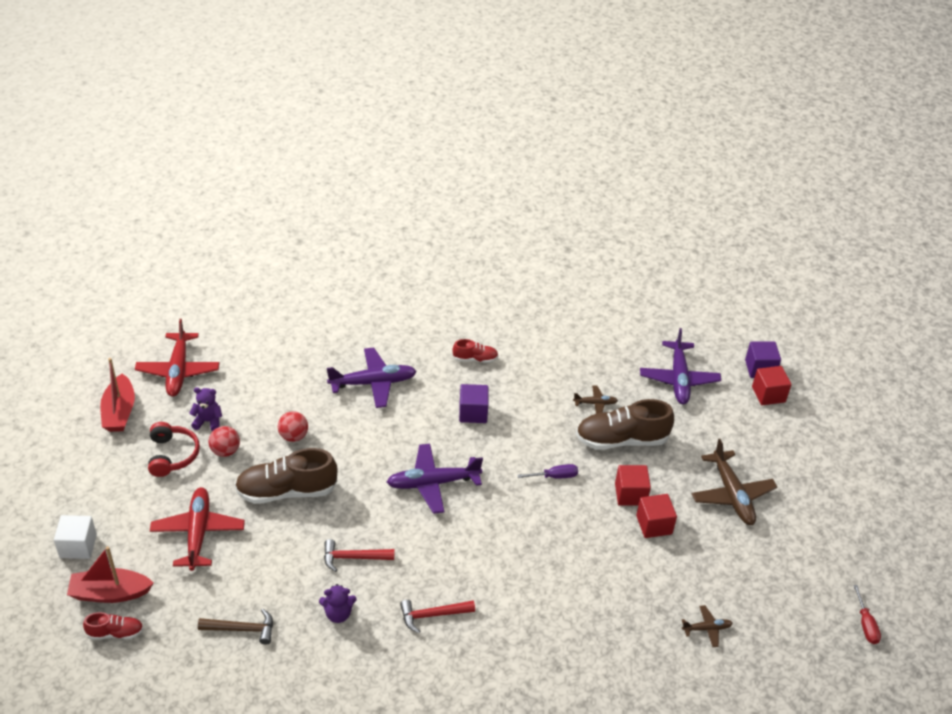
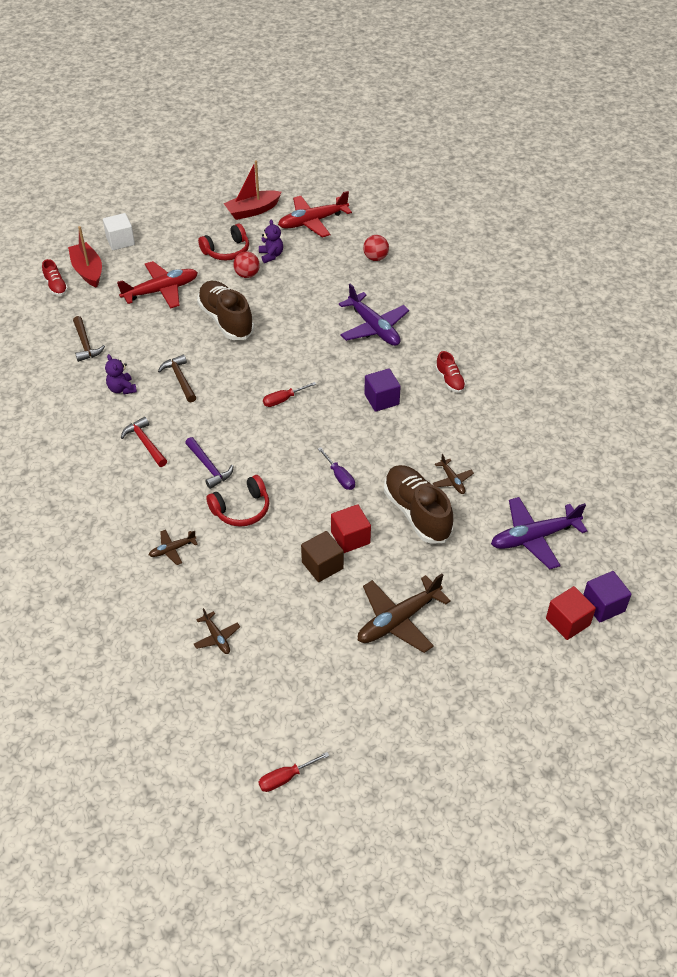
camera: 70 degrees right, 5 degrees up
red ball [278,411,308,442] -> red ball moved to [363,235,389,261]
red hammer [324,539,394,572] -> brown hammer [158,355,196,402]
purple plane [387,444,483,514] -> red screwdriver [263,382,316,407]
red cube [636,494,677,538] -> brown cube [301,531,344,582]
none -> brown plane [149,530,198,565]
none -> purple hammer [185,437,234,489]
none -> red headphones [206,475,269,527]

